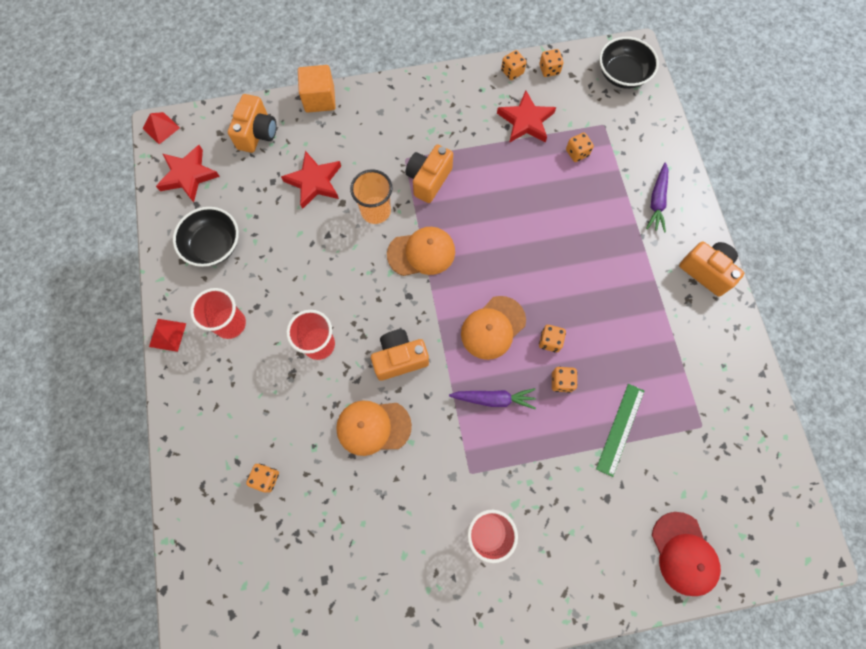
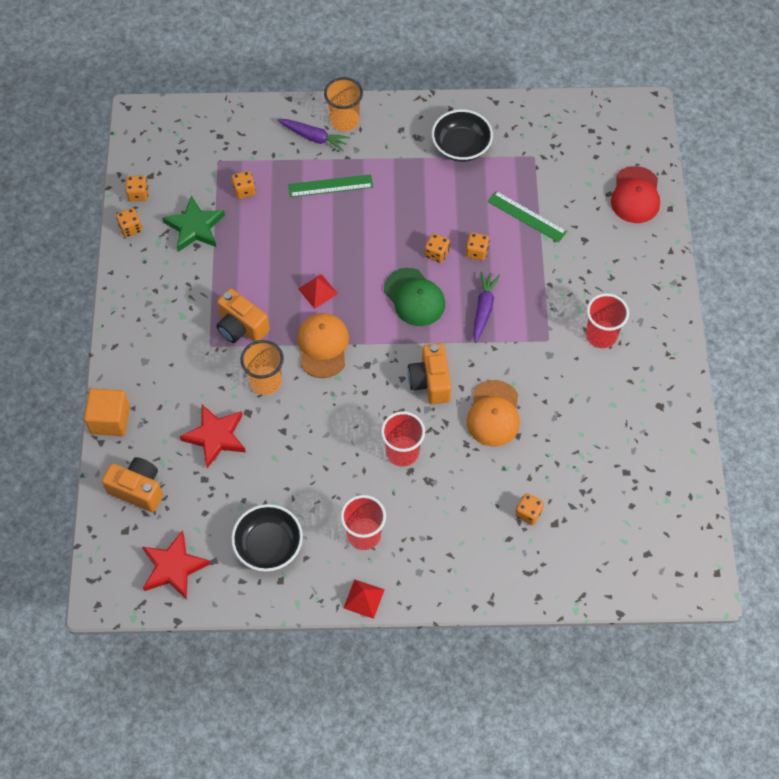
camera: 80 degrees left, 10 degrees down
red pyramid [143,112,180,144] -> red pyramid moved to [298,274,338,309]
orange cap [461,296,526,360] -> green cap [384,268,445,326]
red star [497,91,556,143] -> green star [162,196,225,252]
black bowl [599,37,659,89] -> black bowl moved to [432,109,493,162]
red cap [652,512,721,596] -> red cap turned 105 degrees clockwise [611,166,660,223]
orange camera [679,241,745,297] -> none
none -> green ruler [288,174,373,197]
none -> orange cup [324,77,363,131]

